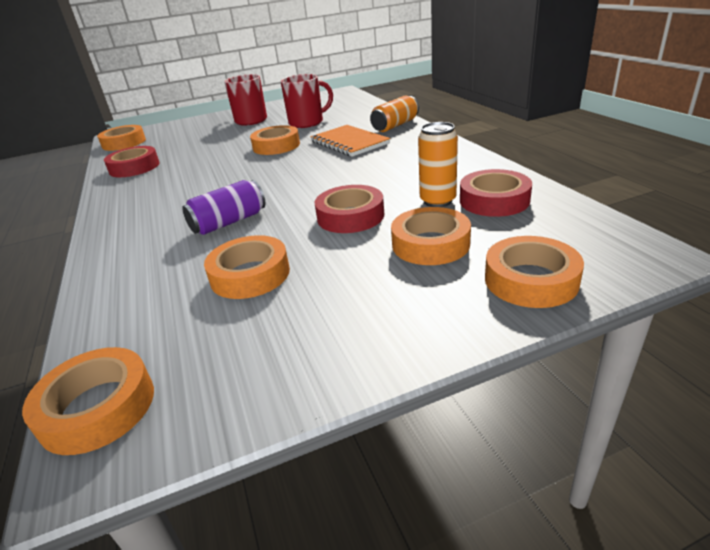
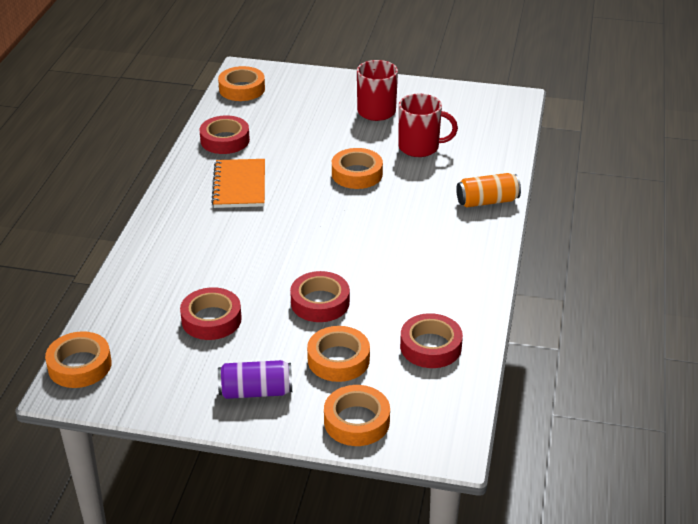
camera: 30 degrees right, 5 degrees up
purple can [182,180,266,235] -> purple can moved to [218,360,292,399]
orange tape [204,235,290,299] -> red tape [180,287,242,340]
orange notebook [310,125,390,157] -> orange notebook moved to [211,159,265,208]
orange can [418,122,458,207] -> none

